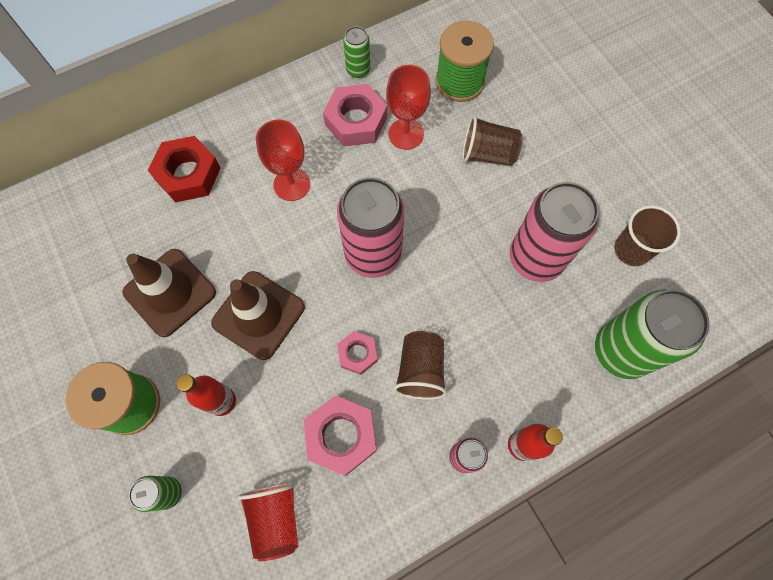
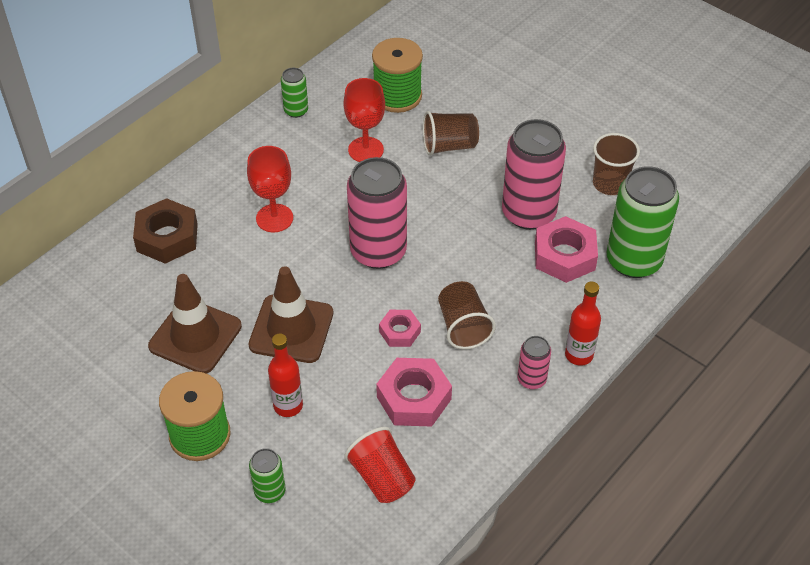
camera: 20 degrees left, 20 degrees down
red nut [148,136,221,202] -> brown nut [133,198,198,264]
pink nut [323,84,387,146] -> pink nut moved to [535,216,598,283]

